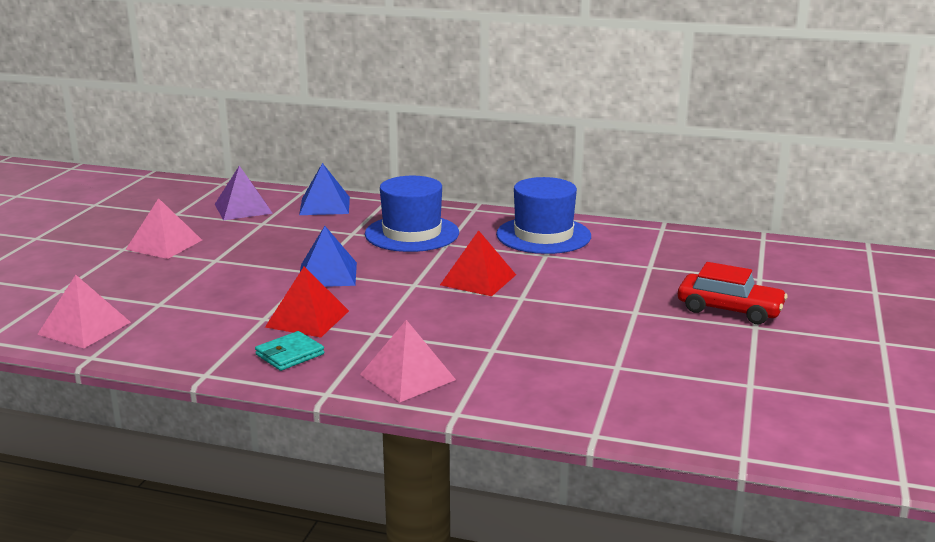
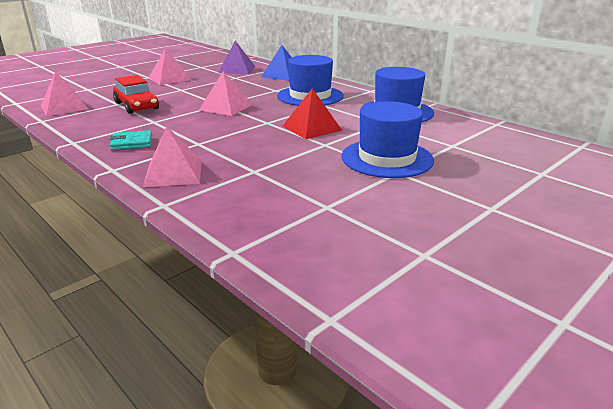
camera: 30 degrees right, 5 degrees up
red pyramid [265,266,349,337] -> none
blue pyramid [300,226,357,287] -> pink pyramid [199,71,253,116]
red car [678,262,788,324] -> red car moved to [113,75,159,114]
none -> blue hat [341,101,434,178]

